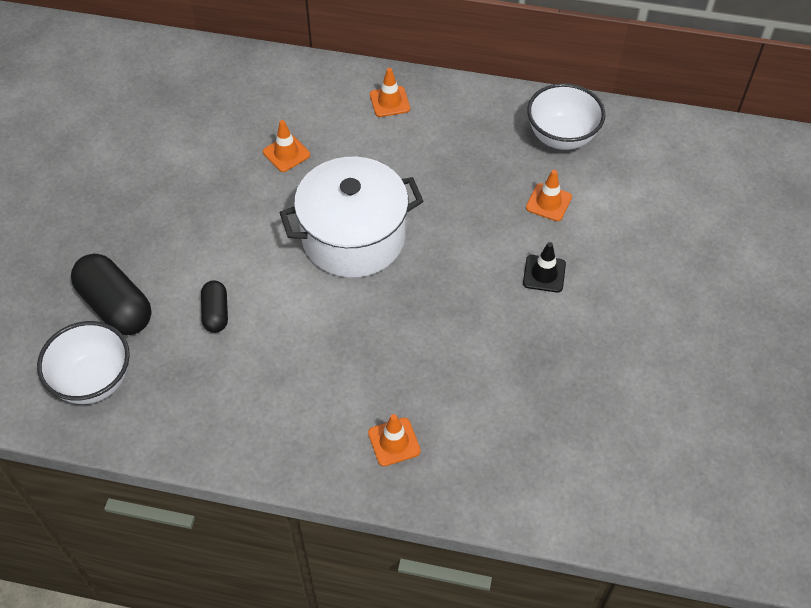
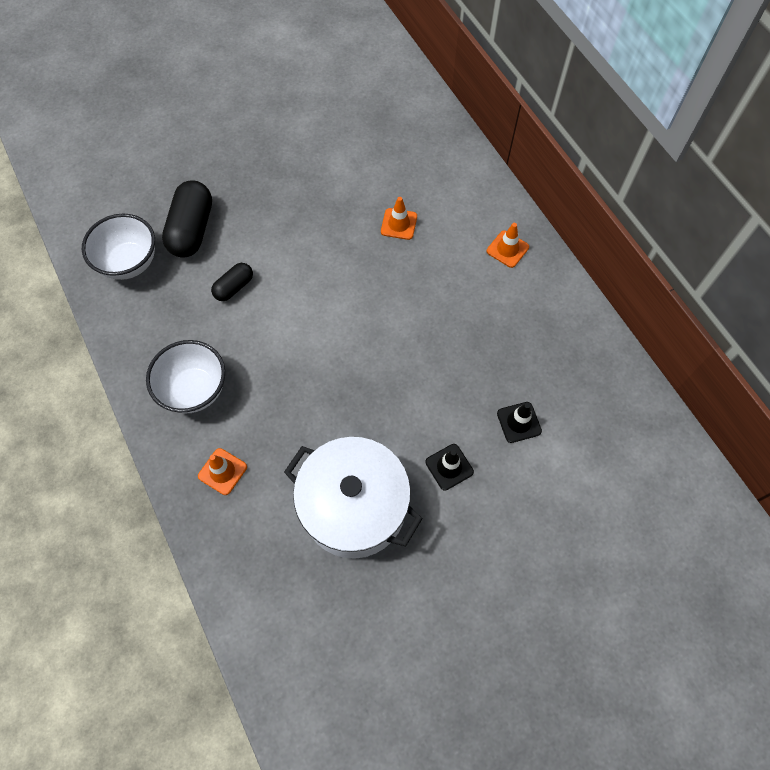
camera: 50 degrees right, 10 degrees up
white pot [279,157,423,278] -> white pot moved to [284,437,423,559]
orange traffic cone [526,170,572,221] -> black traffic cone [497,402,542,443]
white bowl [527,83,605,150] -> white bowl moved to [146,340,225,413]

